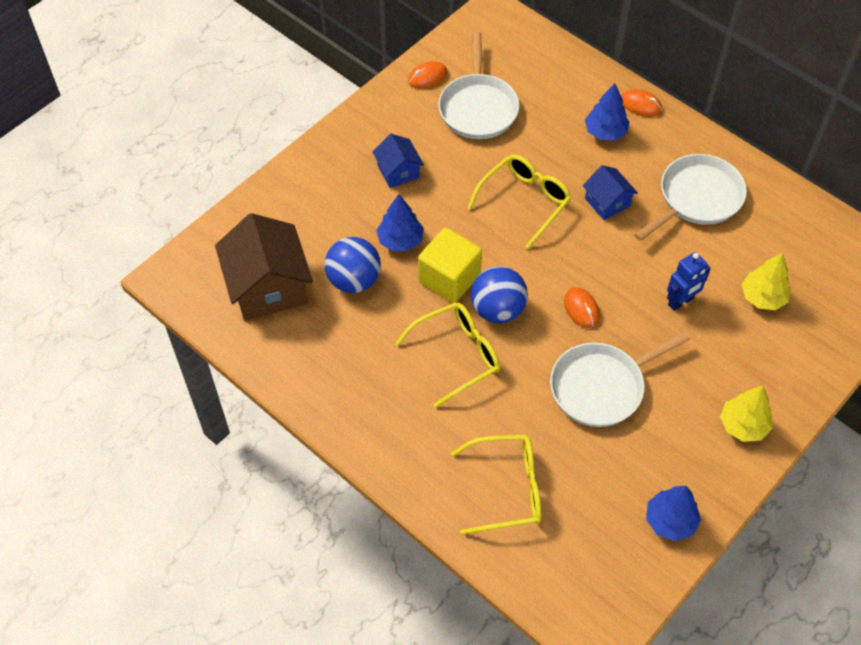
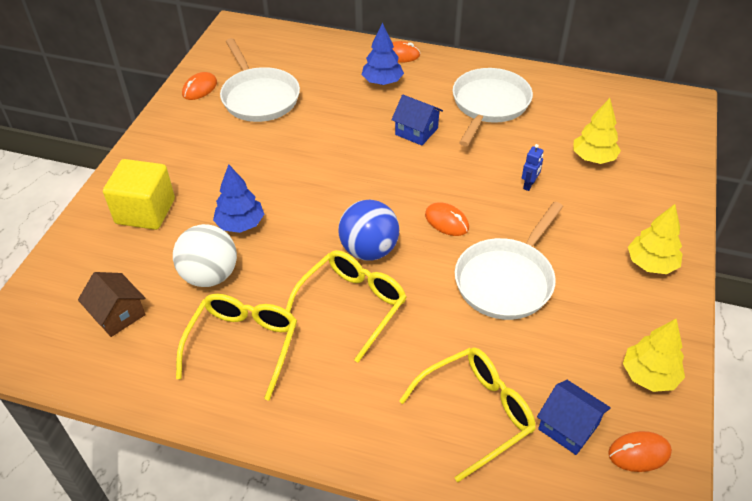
camera: 25 degrees left, 10 degrees down
brown house [215,213,313,321] -> brown house [78,272,146,337], size x0.53
blue ball [324,237,381,293] -> white ball [173,224,237,287]
blue house [372,134,424,188] -> blue house moved to [537,380,611,455]
yellow cube [418,228,482,303] -> yellow cube moved to [103,159,175,230]
yellow glasses [468,154,571,249] -> yellow glasses moved to [176,294,297,401]
blue tree [646,486,701,541] -> yellow tree [623,319,685,392]
blue robot [667,252,711,311] -> blue robot [522,144,544,191], size x0.65
none -> orange mouse [608,431,672,472]

